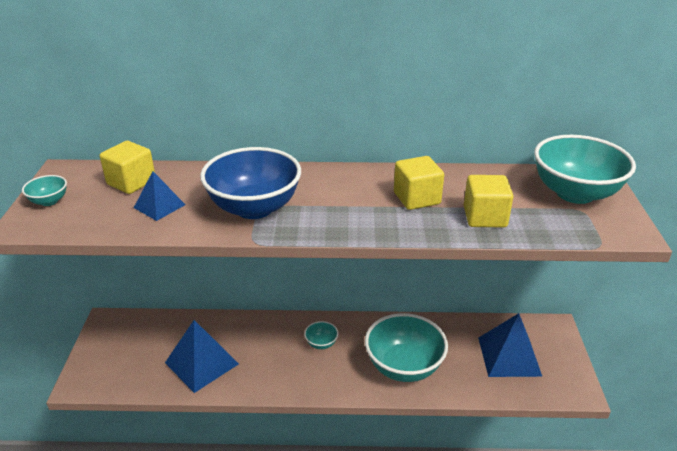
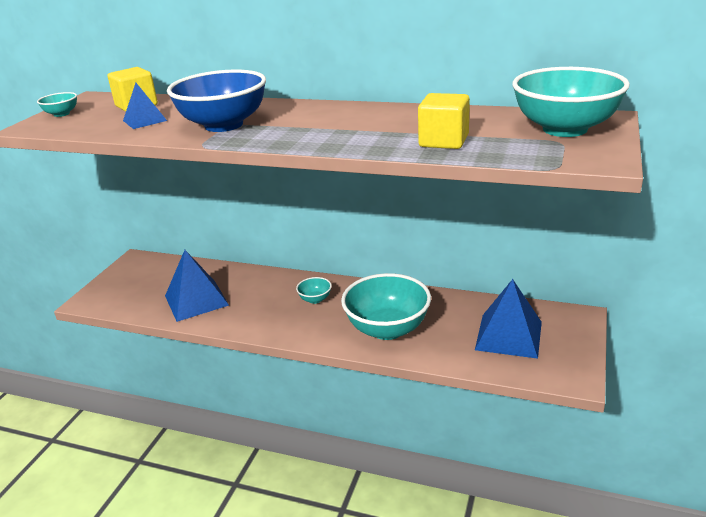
camera: 20 degrees right, 5 degrees down
yellow cube [394,156,444,210] -> none

